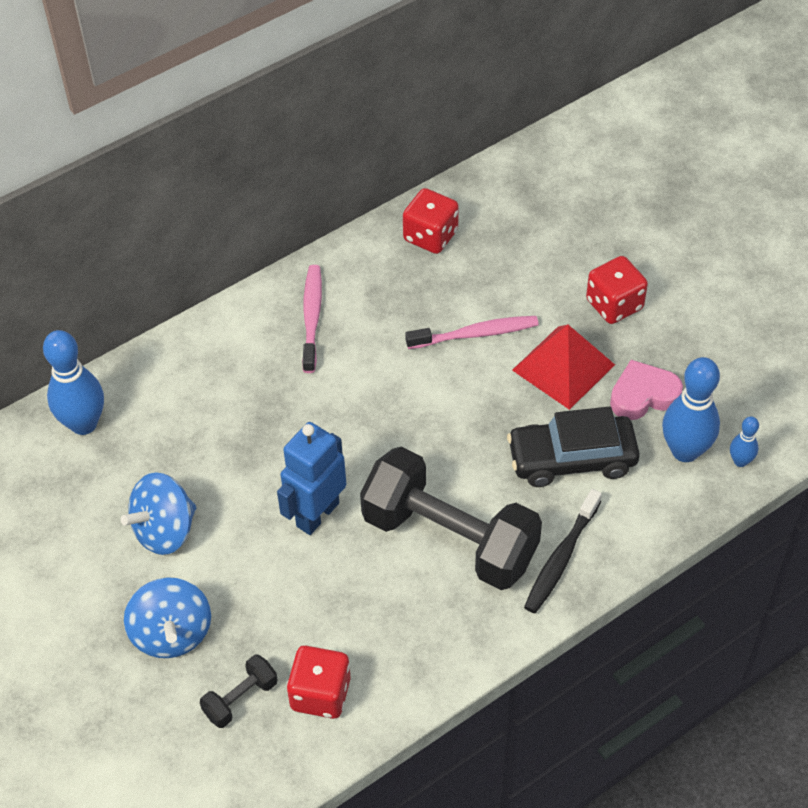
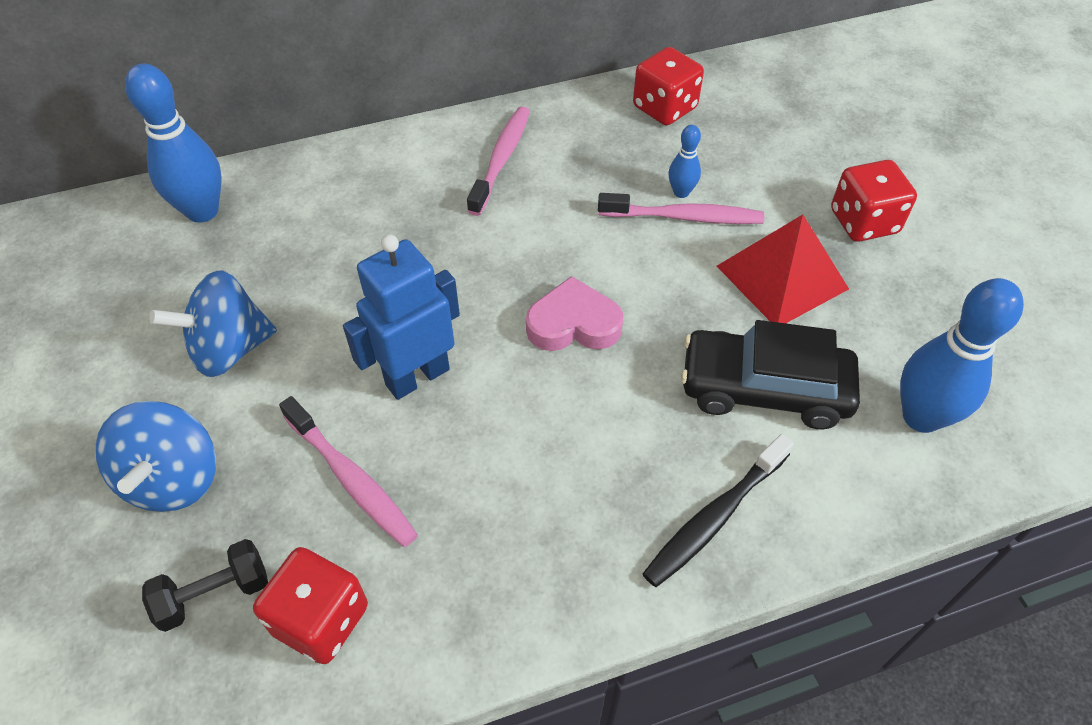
camera: 15 degrees right, 0 degrees up
black dumbbell [360,447,542,590] -> none
pink heart [610,360,683,420] -> pink heart moved to [526,276,624,351]
blue bowling pin [730,416,759,467] -> blue bowling pin moved to [669,125,701,198]
none -> pink toothbrush [279,396,418,547]

